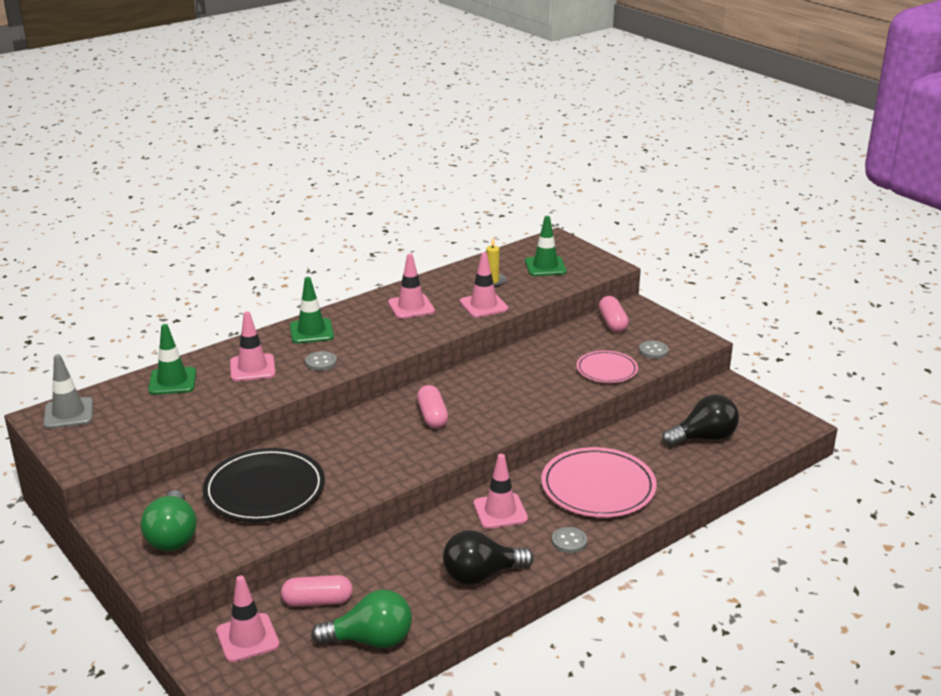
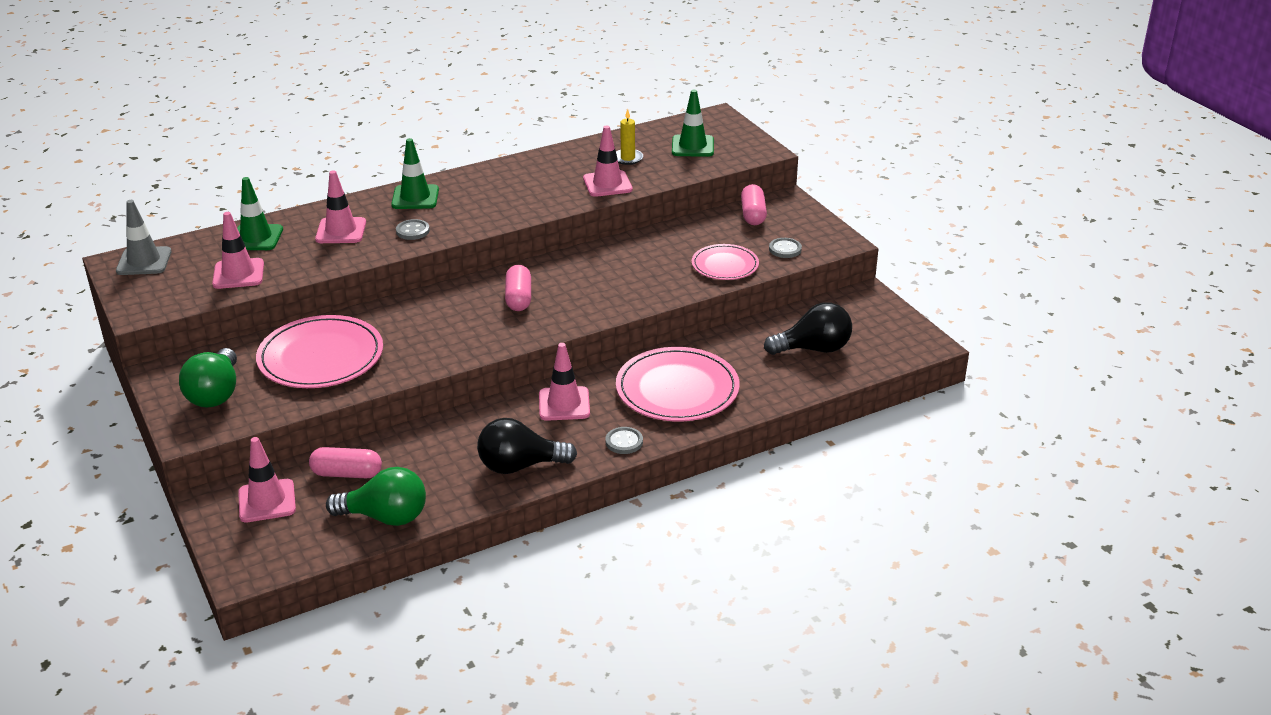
camera: 10 degrees right, 5 degrees up
black plate [202,448,325,522] -> pink plate [256,315,383,388]
pink traffic cone [388,254,435,319] -> pink traffic cone moved to [212,212,264,289]

